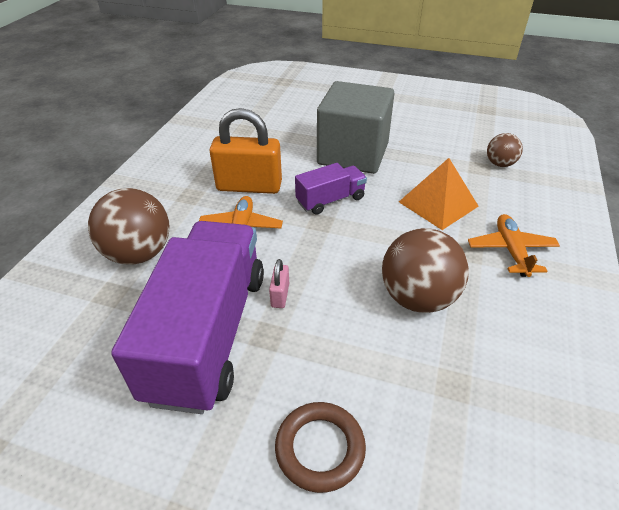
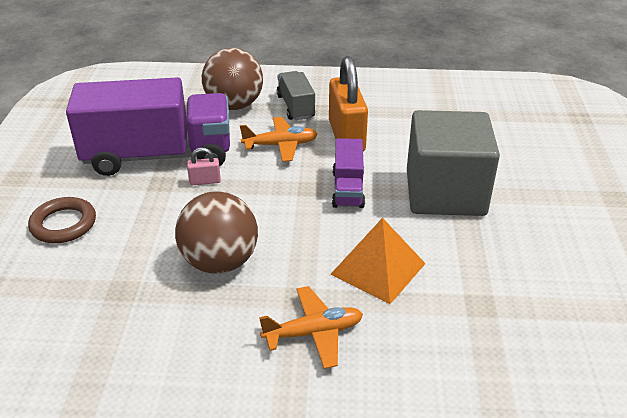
camera: 75 degrees right, 5 degrees down
purple truck [295,163,367,215] -> purple truck turned 45 degrees clockwise [332,138,365,208]
brown ball [487,133,523,167] -> none
none -> grey truck [277,71,315,120]

